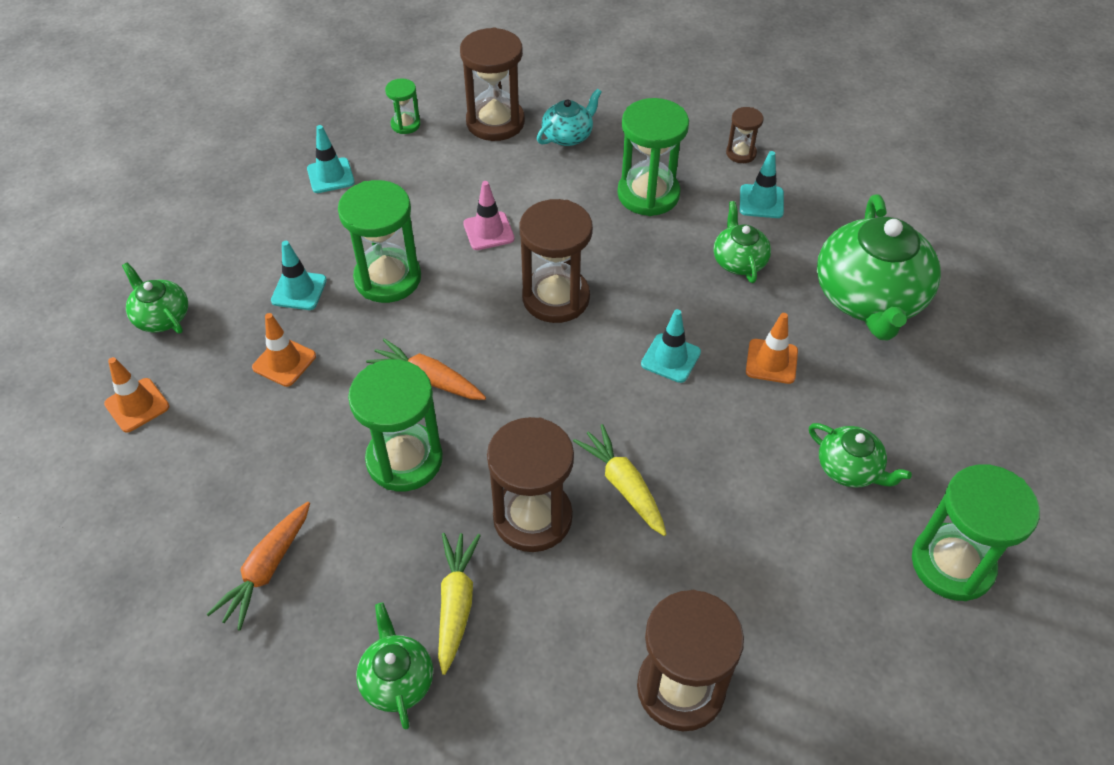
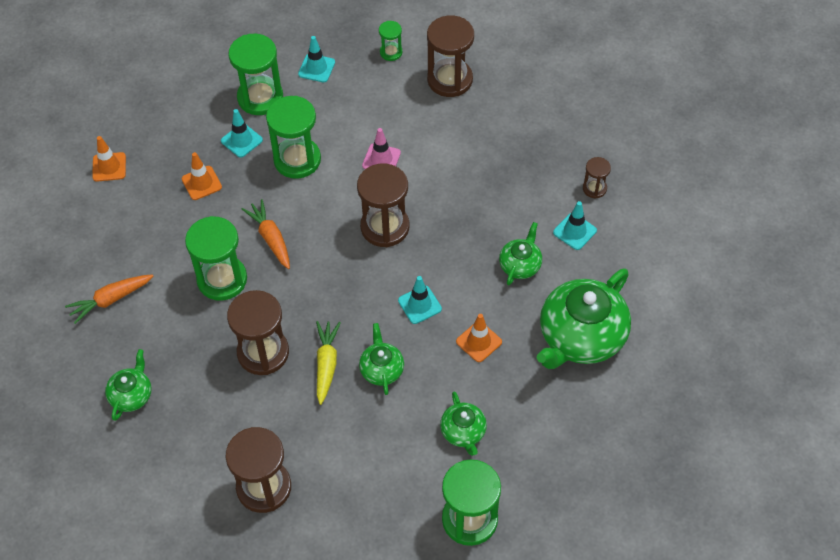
camera: 35 degrees right, 5 degrees up
green teapot [122,262,188,334] -> green teapot moved to [359,323,404,395]
yellow carrot [438,533,481,675] -> none
turquoise teapot [537,89,602,146] -> none
green hourglass [617,98,689,216] -> green hourglass moved to [229,34,283,115]

